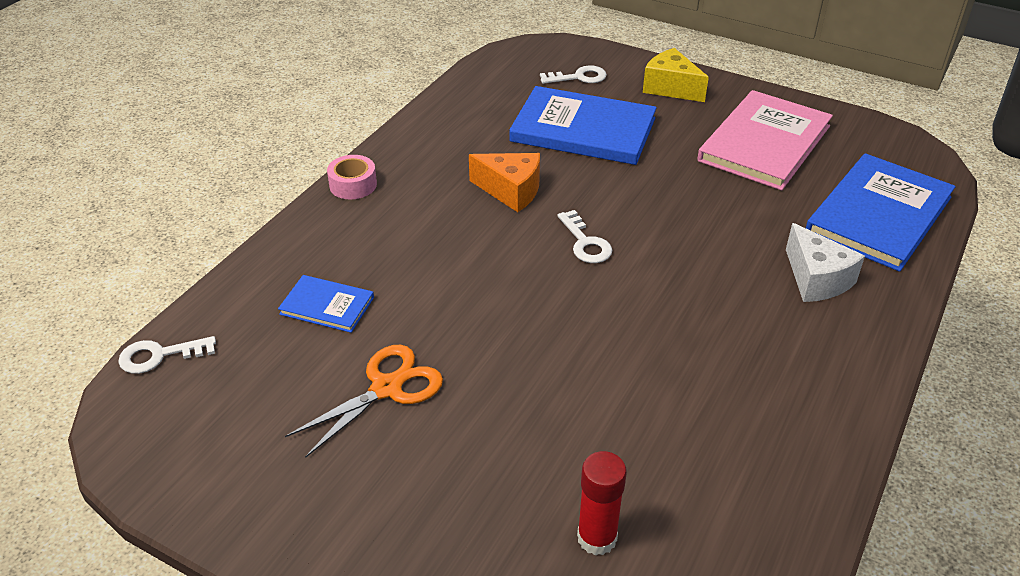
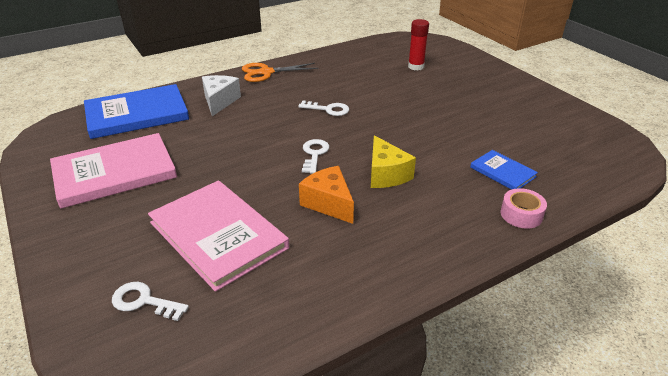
camera: 150 degrees left, 5 degrees down
white key [118,336,216,374] -> white key moved to [298,100,349,116]
orange scissors [285,345,443,458] -> orange scissors moved to [242,63,318,82]
pink tape [327,155,377,199] -> pink tape moved to [501,188,547,229]
blue book [509,86,657,165] -> pink book [148,180,289,292]
yellow cheese [643,48,709,102] -> yellow cheese moved to [371,135,416,188]

